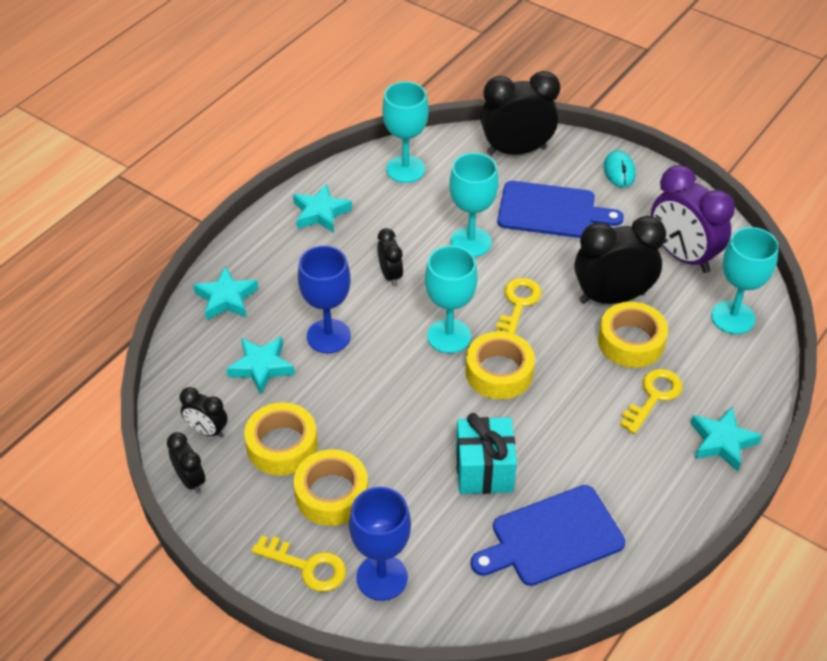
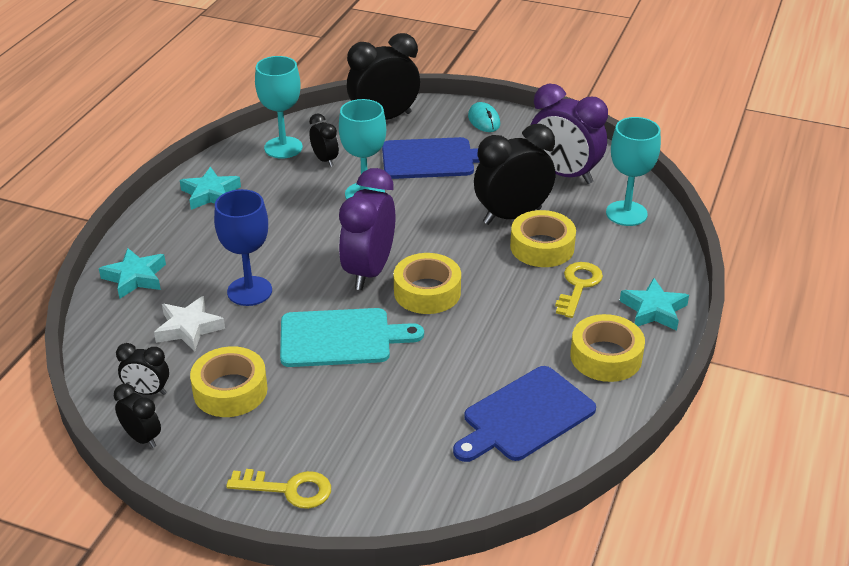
camera: 15 degrees left, 10 degrees down
turquoise star [226,337,295,395] -> white star [154,296,225,352]
yellow tape [294,449,368,526] -> yellow tape moved to [570,314,645,382]
blue goblet [349,487,411,601] -> none
black clock [377,228,403,286] -> black clock moved to [309,113,339,167]
turquoise goblet [425,246,478,353] -> purple clock [339,168,395,290]
turquoise gift [456,413,517,494] -> none
yellow key [496,278,542,334] -> none
none -> turquoise cutting board [280,308,424,367]

